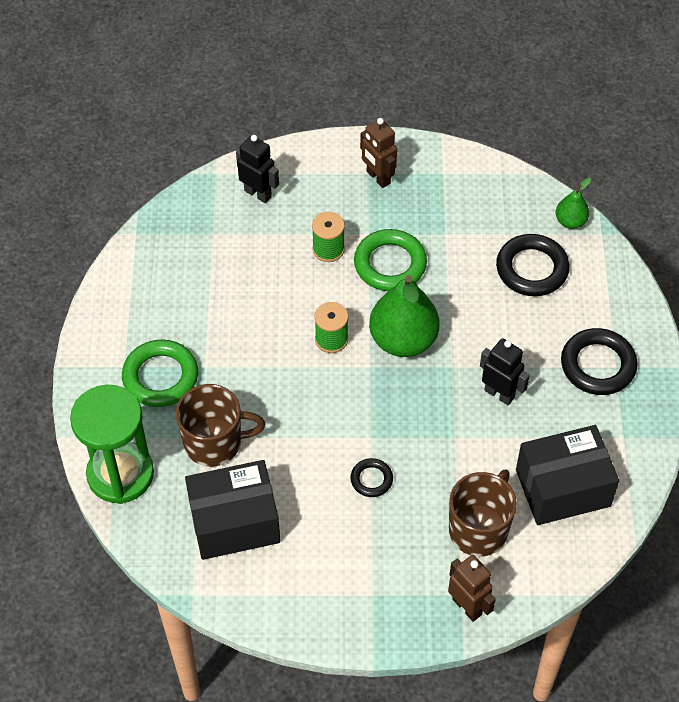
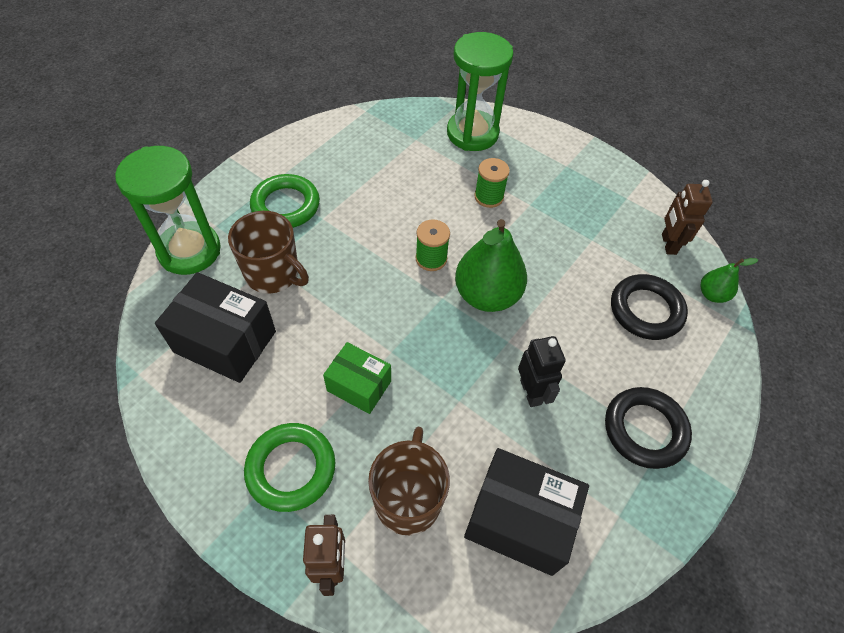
camera: 35 degrees right, 0 degrees up
black robot [236,135,279,203] -> green hourglass [447,32,514,151]
black ring [350,458,393,497] -> green box [323,342,391,414]
green ring [354,229,427,291] -> green ring moved to [244,423,335,512]
brown robot [360,118,397,188] -> brown robot moved to [662,180,713,255]
brown mug [449,470,517,557] -> brown mug turned 60 degrees counterclockwise [368,427,450,535]

